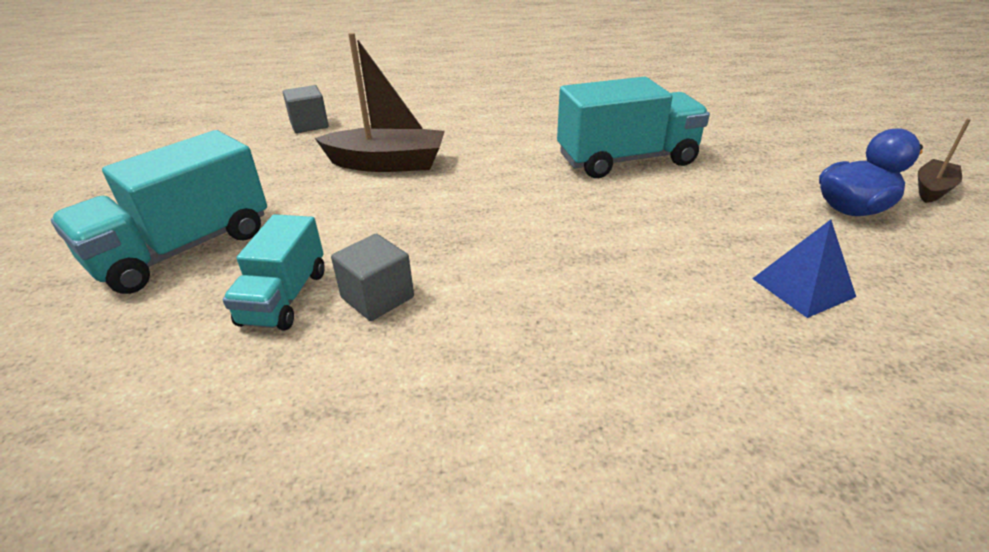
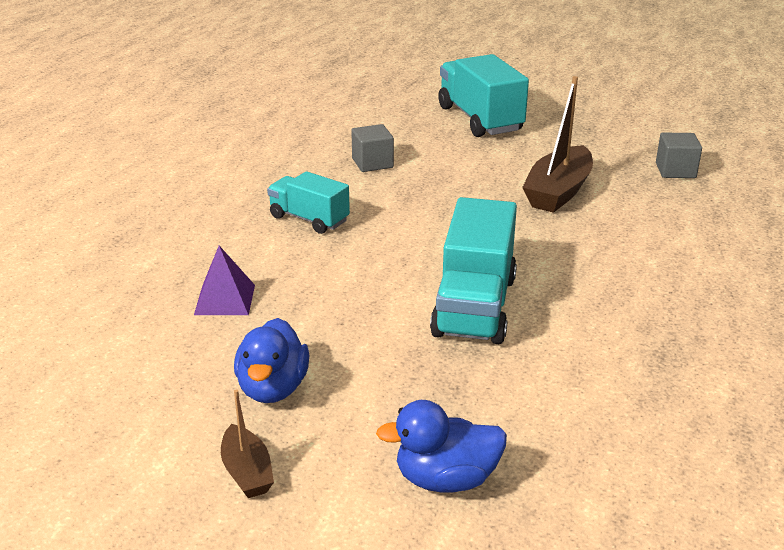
camera: 115 degrees right, 5 degrees down
turquoise truck [223,214,325,331] -> turquoise truck moved to [267,171,350,234]
blue pyramid [752,220,856,318] -> purple pyramid [194,246,255,315]
none -> blue duck [376,400,507,492]

